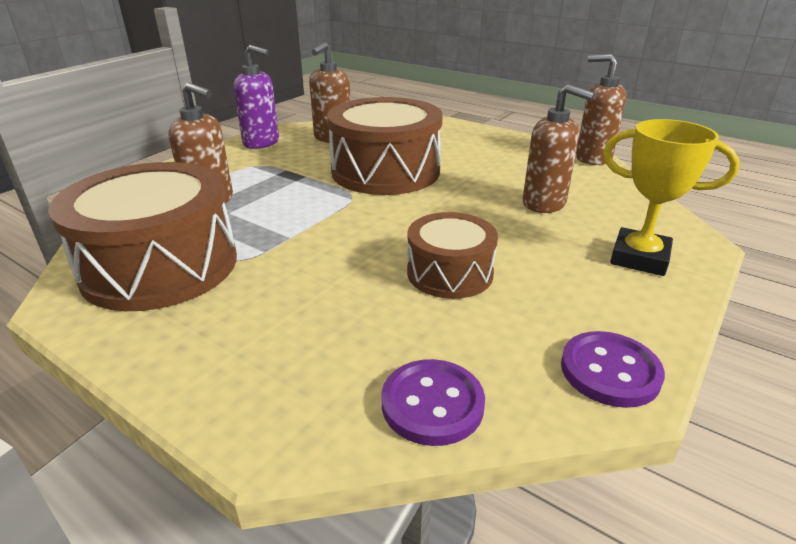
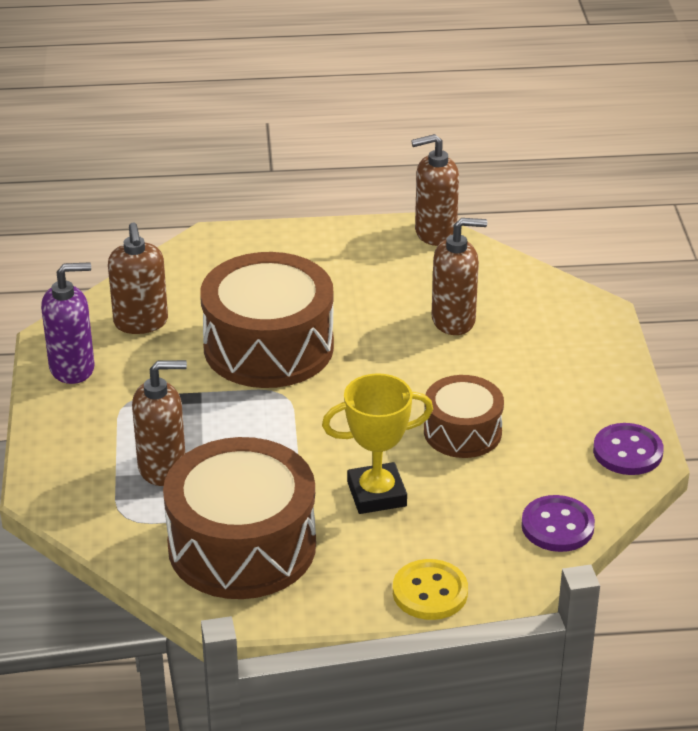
camera: 40 degrees left, 5 degrees up
yellow trophy [603,119,740,276] -> yellow trophy moved to [322,373,433,514]
none -> yellow button [393,559,468,620]

